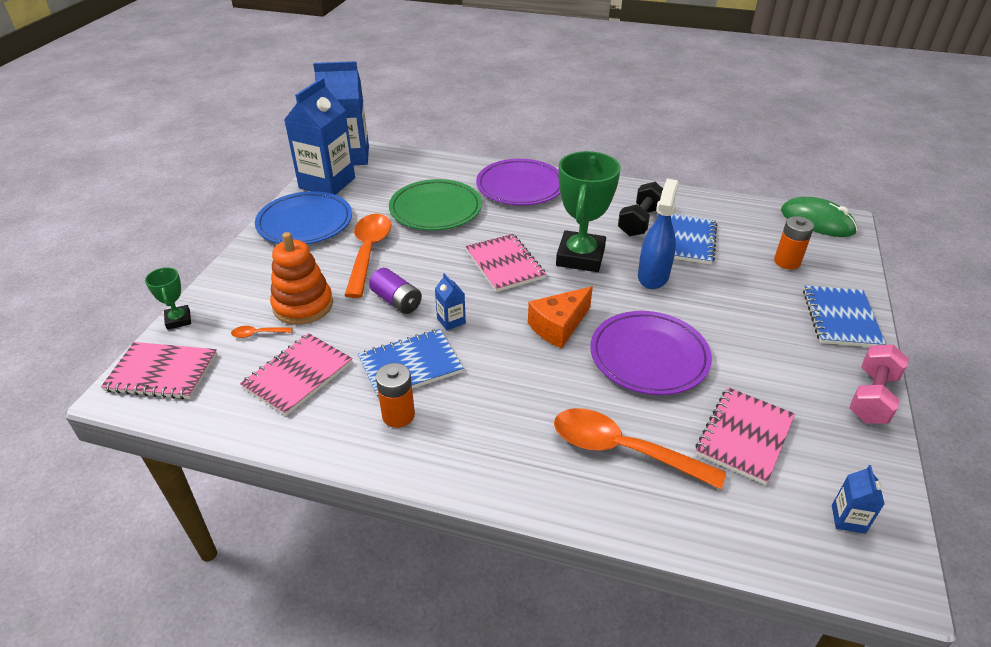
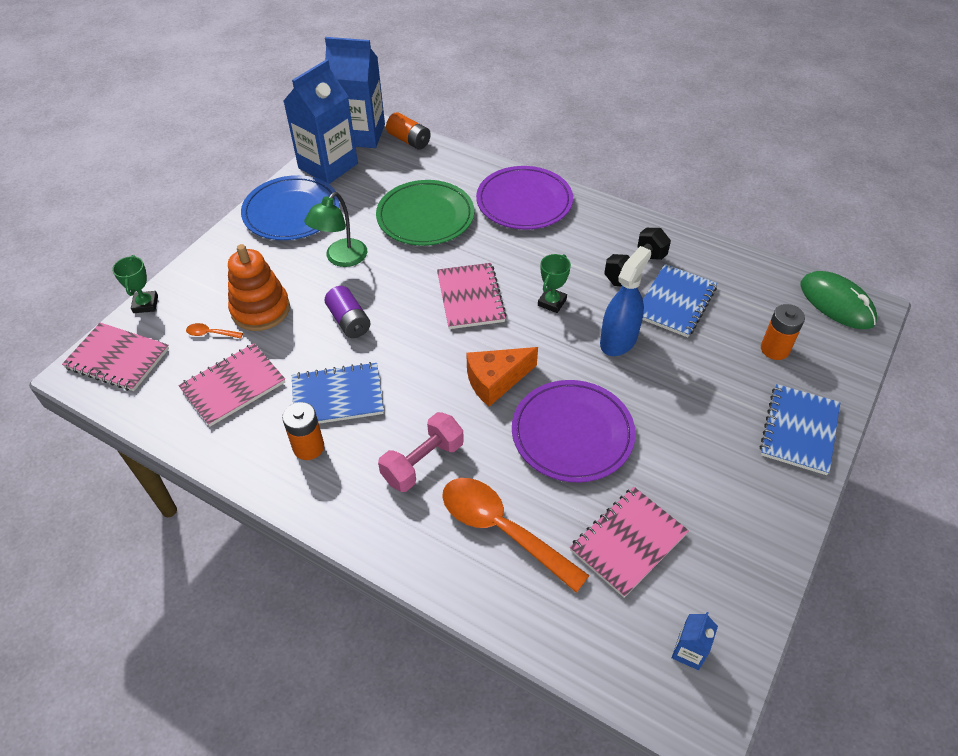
camera: 15 degrees right, 10 degrees up
orange spoon [344,214,391,298] -> green lamp [304,192,367,267]
blue carton [435,273,466,330] -> none
green trophy [556,151,621,272] -> green trophy [538,254,571,313], size x0.48
pink dumbbell [849,344,909,424] -> pink dumbbell moved to [378,412,464,492]
none -> orange battery [386,112,431,150]

